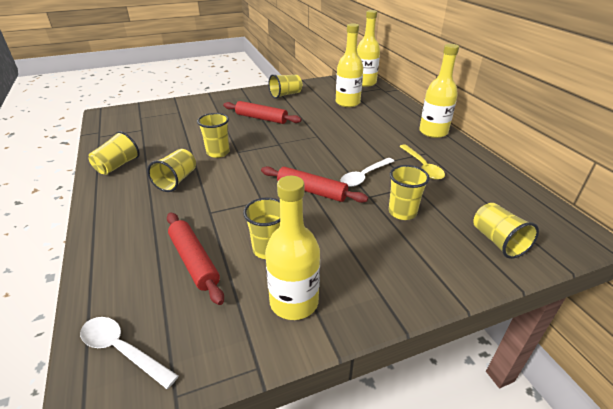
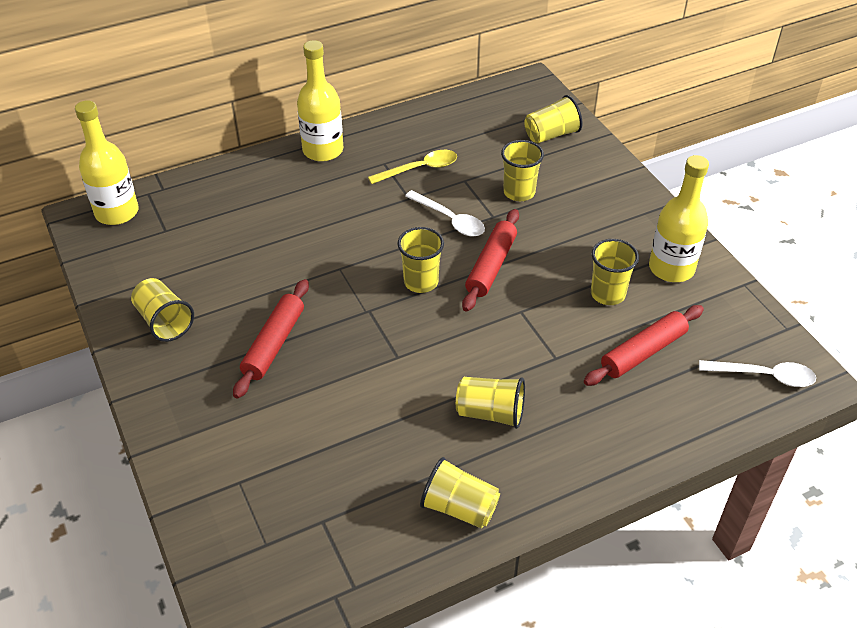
camera: 95 degrees left, 10 degrees up
white spoon [80,317,178,389] -> white spoon turned 105 degrees counterclockwise [699,360,816,387]
yellow cup [197,113,230,158] -> yellow cup moved to [398,227,444,293]
yellow bottle [336,23,363,107] -> none

